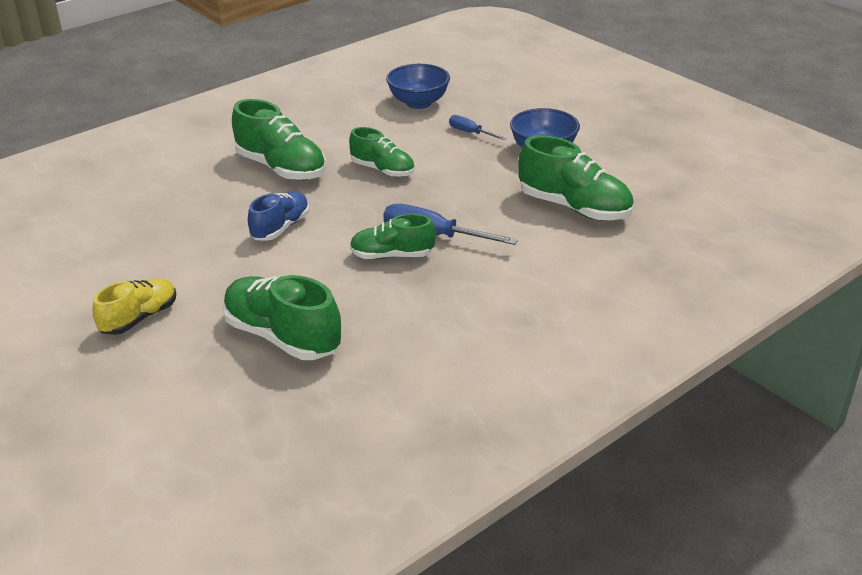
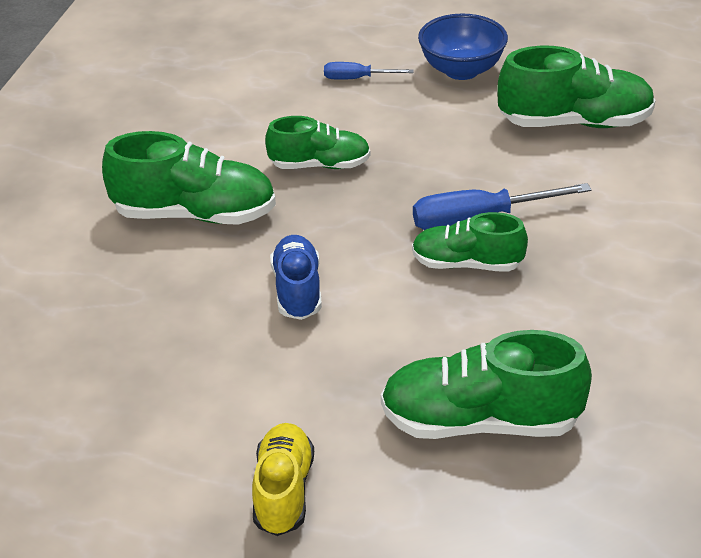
camera: 35 degrees left, 5 degrees up
green shoe [350,214,436,259] -> green shoe turned 45 degrees clockwise [412,212,528,272]
blue bowl [386,64,450,109] -> none

